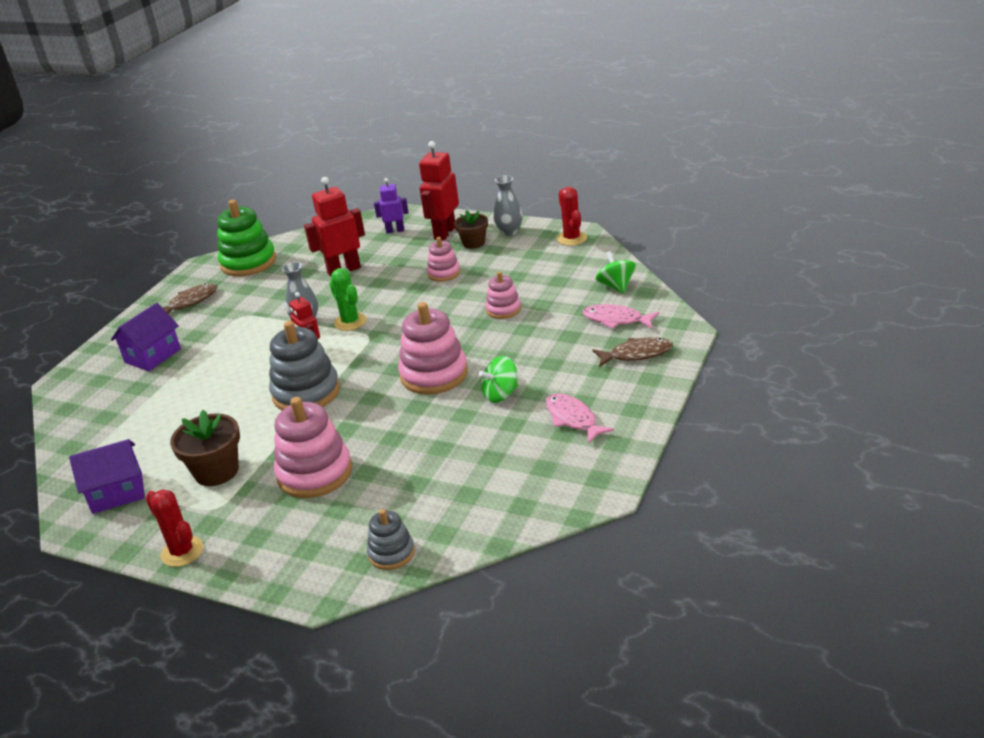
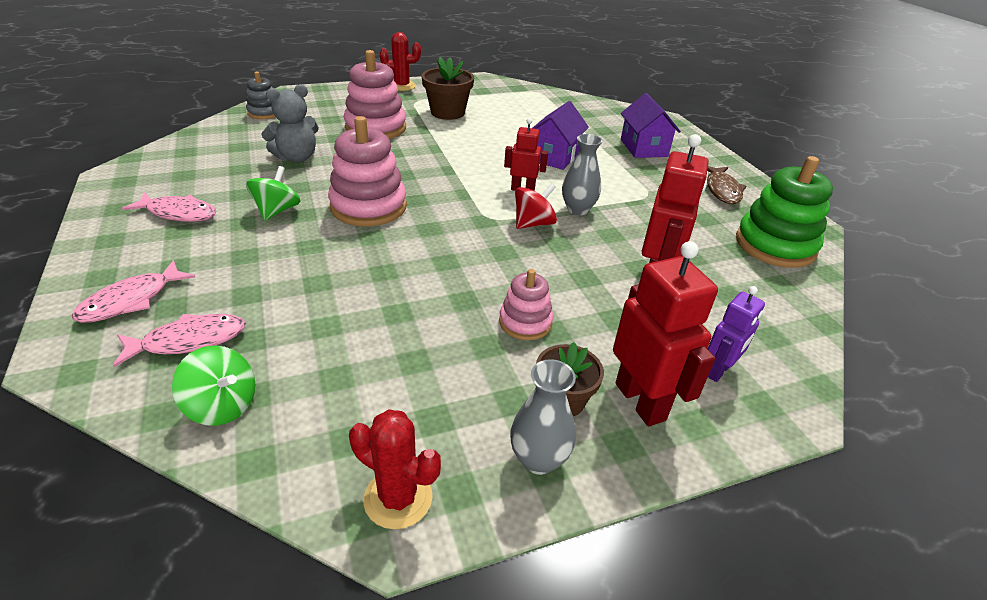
camera: 130 degrees right, 5 degrees up
purple house [69,439,145,514] -> purple house moved to [533,101,589,170]
grey stacking toy [269,321,340,410] -> none
green cactus [329,268,367,331] -> red spinning top [515,183,557,229]
pink stacking toy [485,271,521,319] -> none
brown fish [592,337,673,367] -> pink fish [72,260,196,323]
none -> grey teddy bear [261,84,319,162]

